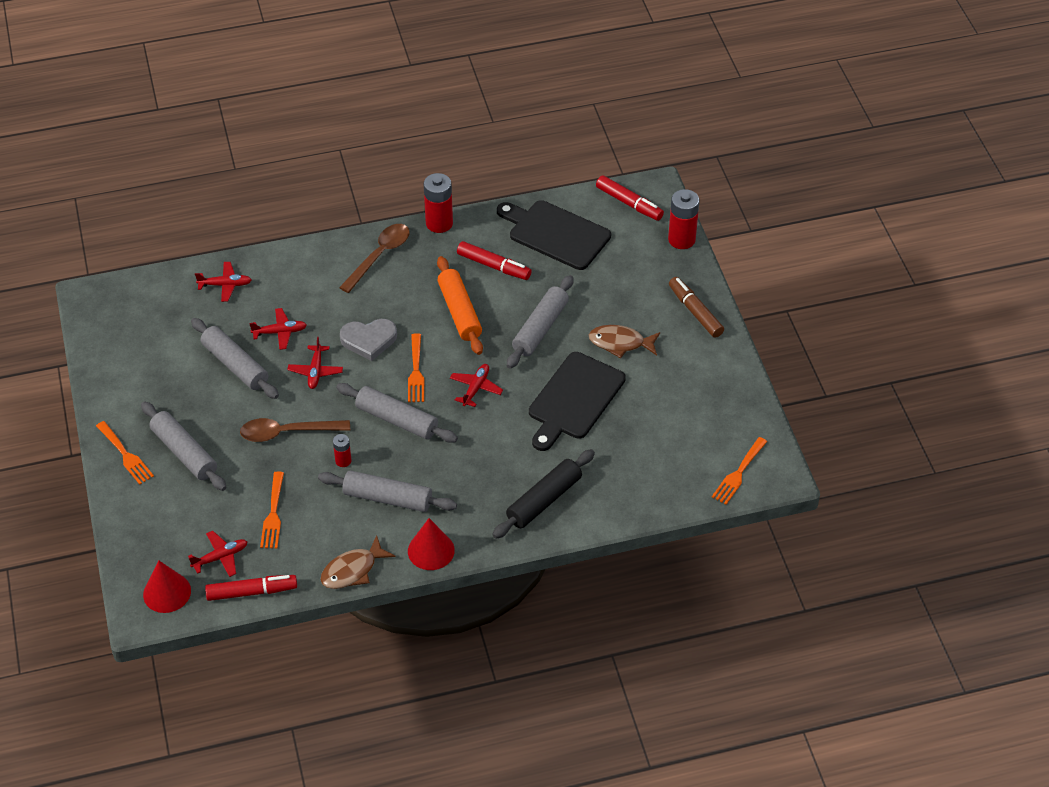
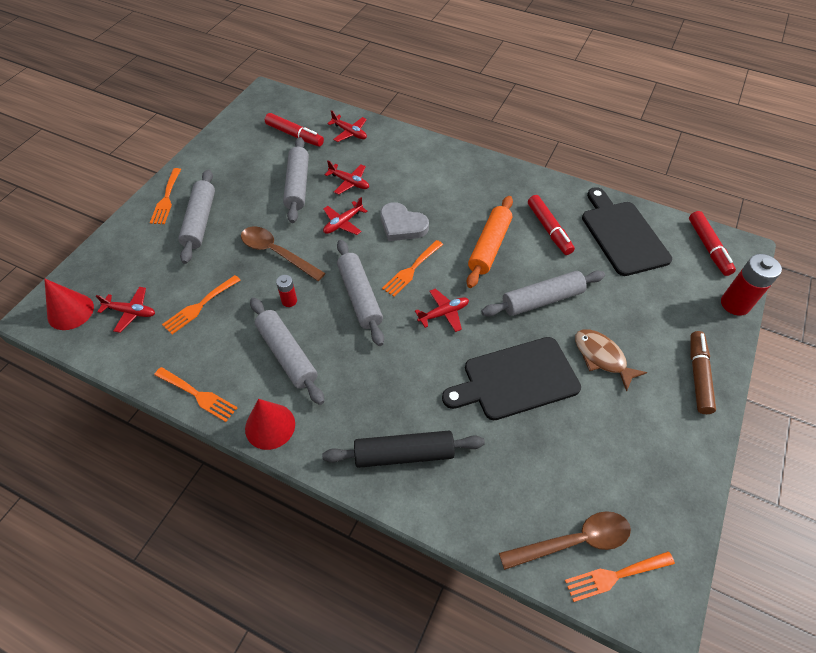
camera: 40 degrees right, 5 degrees up
red marker [205,575,297,601] -> red marker moved to [265,113,324,146]
brown fish [320,535,395,589] -> orange fork [154,367,237,422]
brown spoon [339,224,409,293] -> brown spoon moved to [499,511,631,570]
red battery [424,173,453,233] -> none

